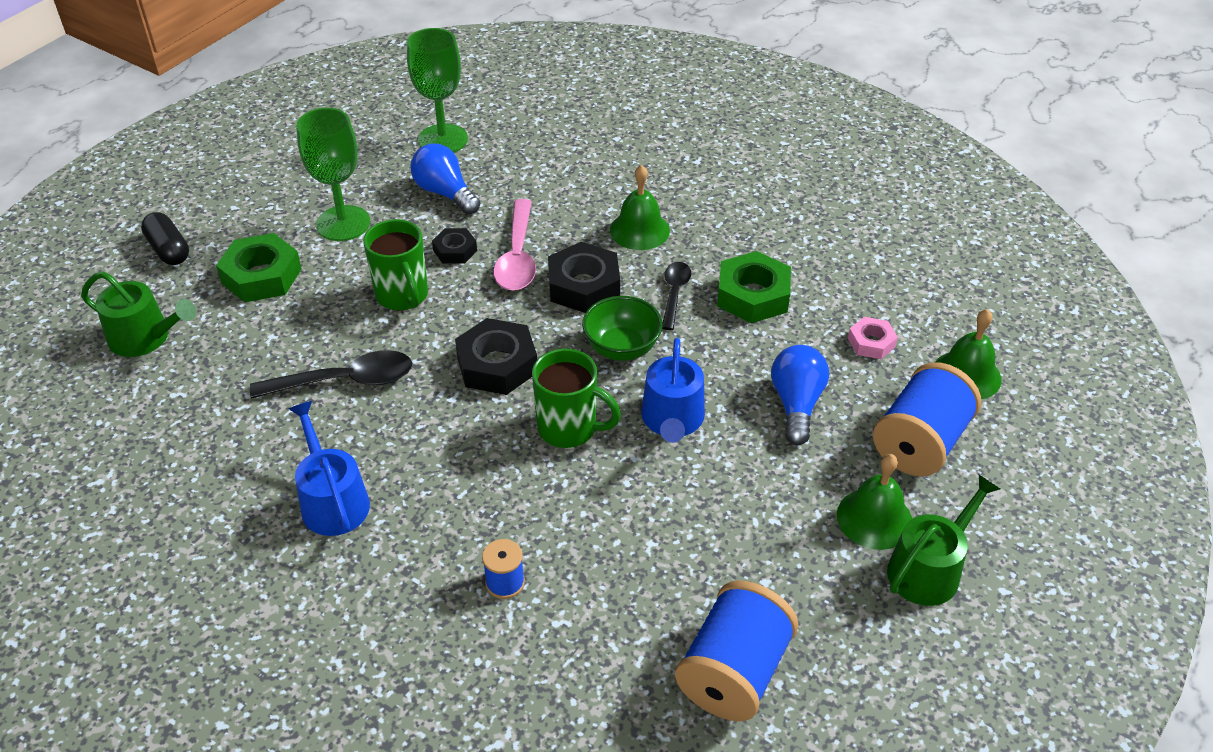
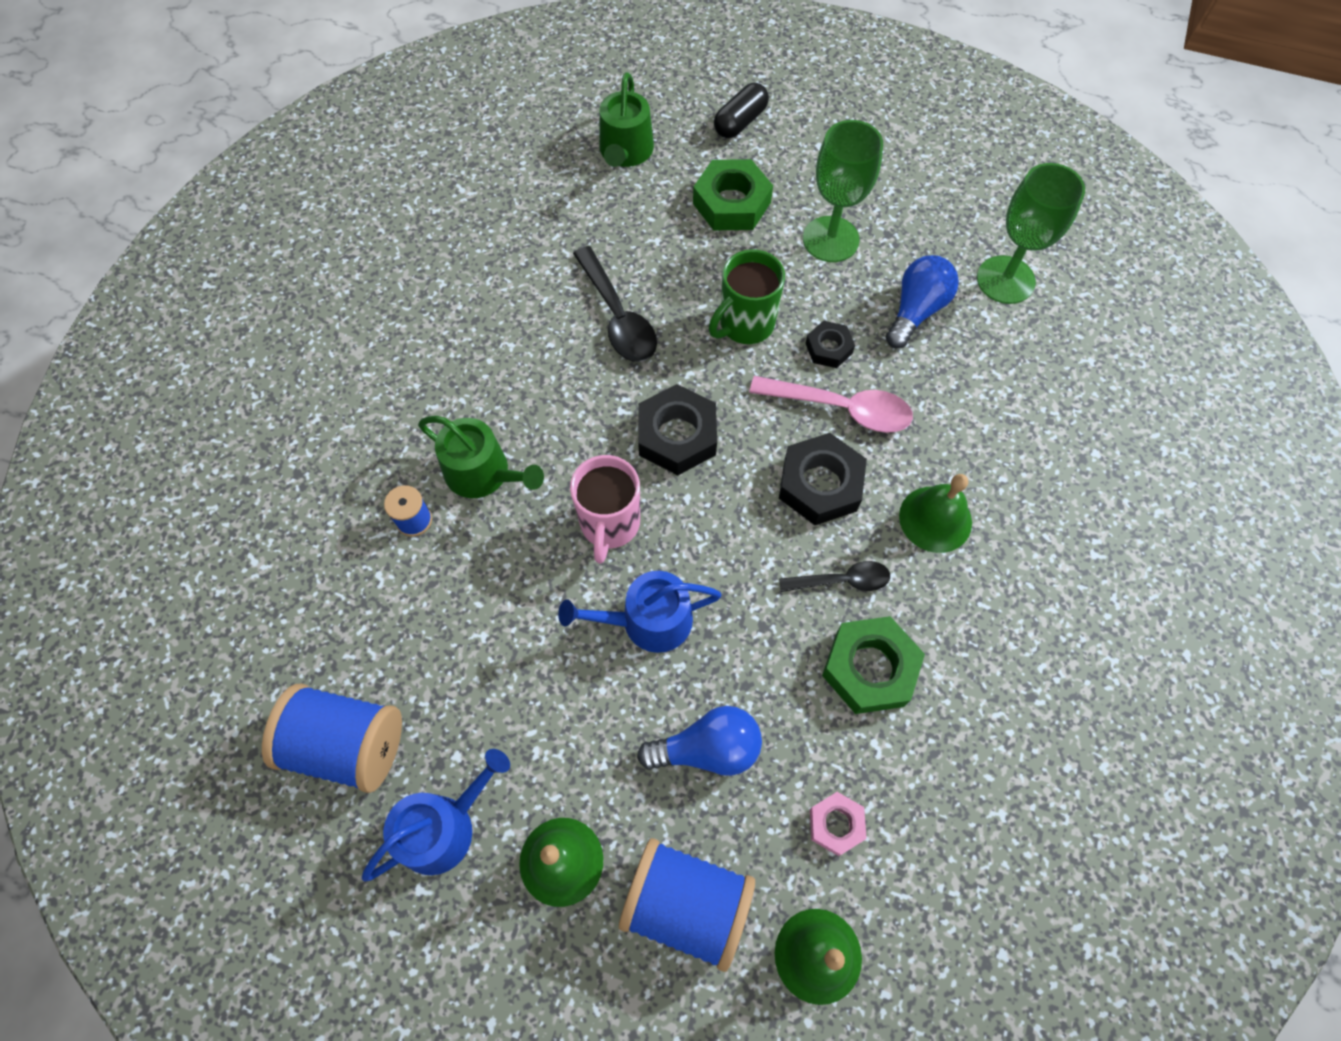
camera: 75 degrees right, 20 degrees up
blue watering can [289,401,370,536] -> blue watering can moved to [362,749,510,882]
pink spoon [493,199,536,291] -> pink spoon turned 150 degrees counterclockwise [749,376,913,433]
green mug [532,349,621,448] -> pink mug [570,455,640,564]
green bowl [582,296,663,361] -> none
green watering can [887,475,1000,606] -> green watering can moved to [418,416,544,498]

